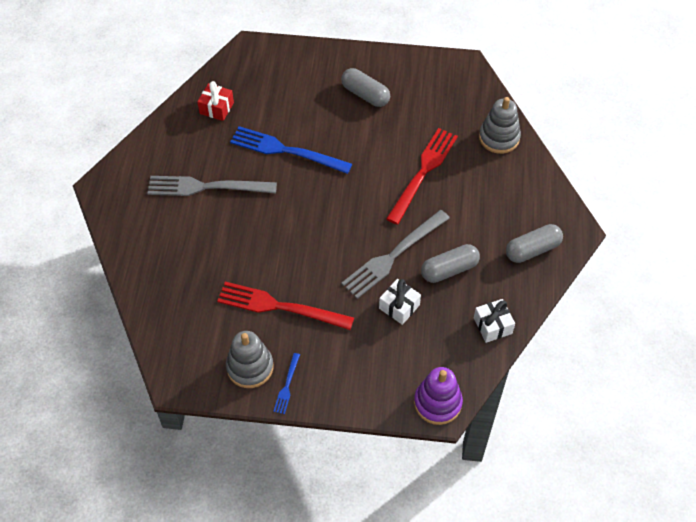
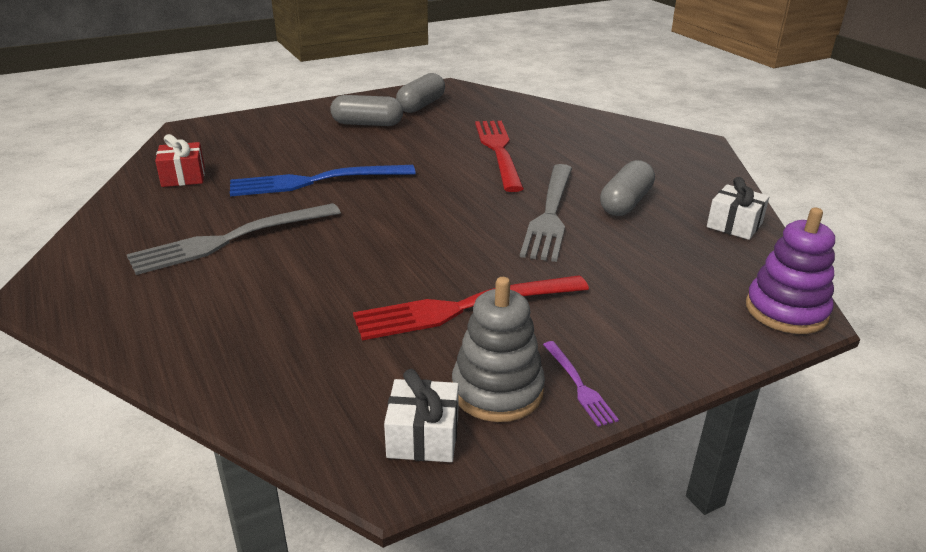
camera: 35 degrees left, 25 degrees down
blue fork [273,353,300,414] -> purple fork [543,341,619,427]
white gift [379,279,421,325] -> white gift moved to [384,369,459,462]
grey stacking toy [479,97,521,154] -> none
grey capsule [506,224,563,263] -> grey capsule moved to [396,73,445,113]

